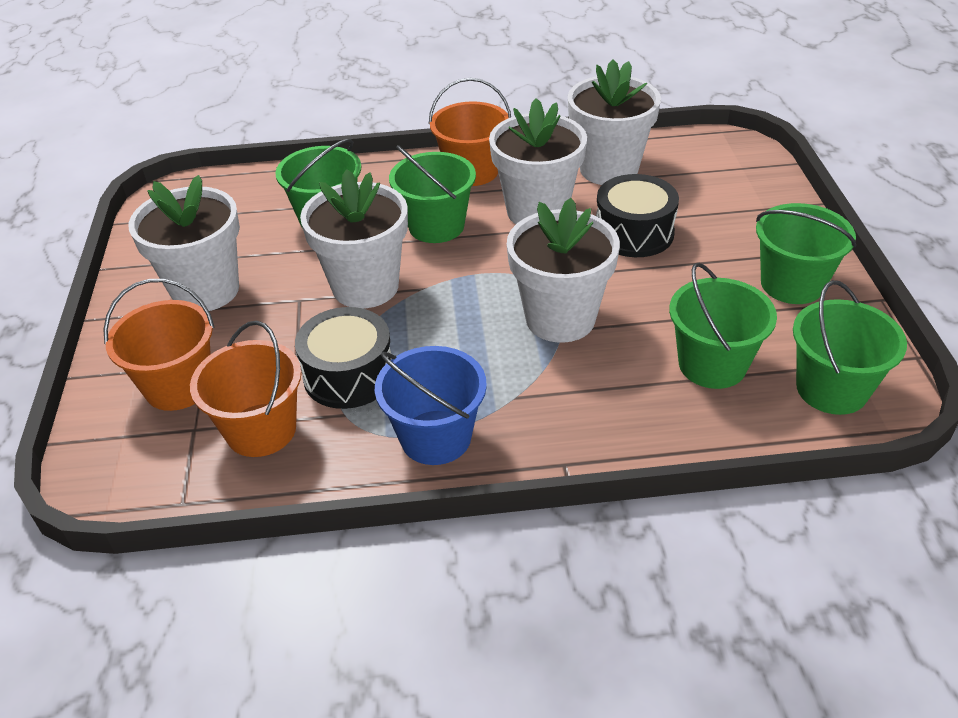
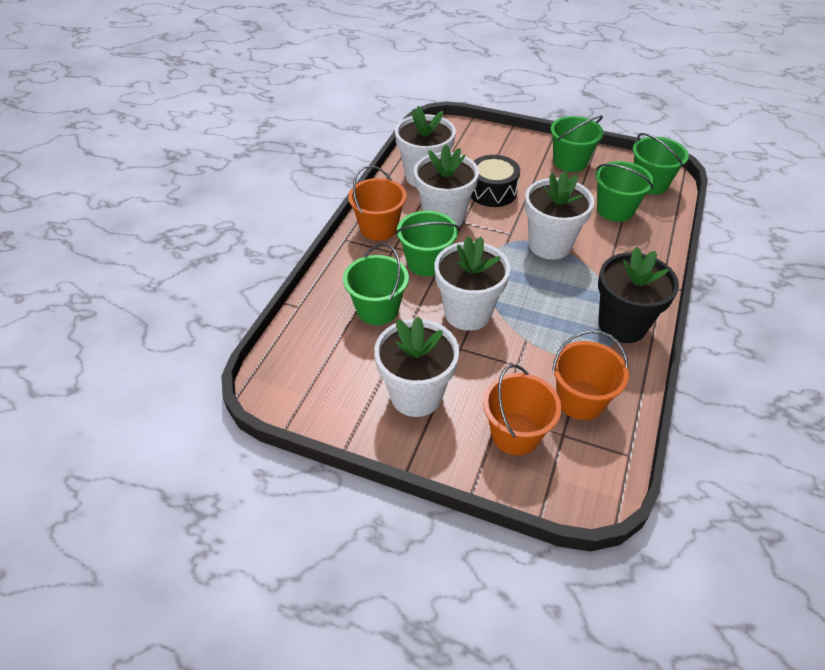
camera: 65 degrees left, 5 degrees up
black drum [295,307,391,409] -> none
blue bucket [375,346,487,465] -> black flower pot [598,247,679,343]

